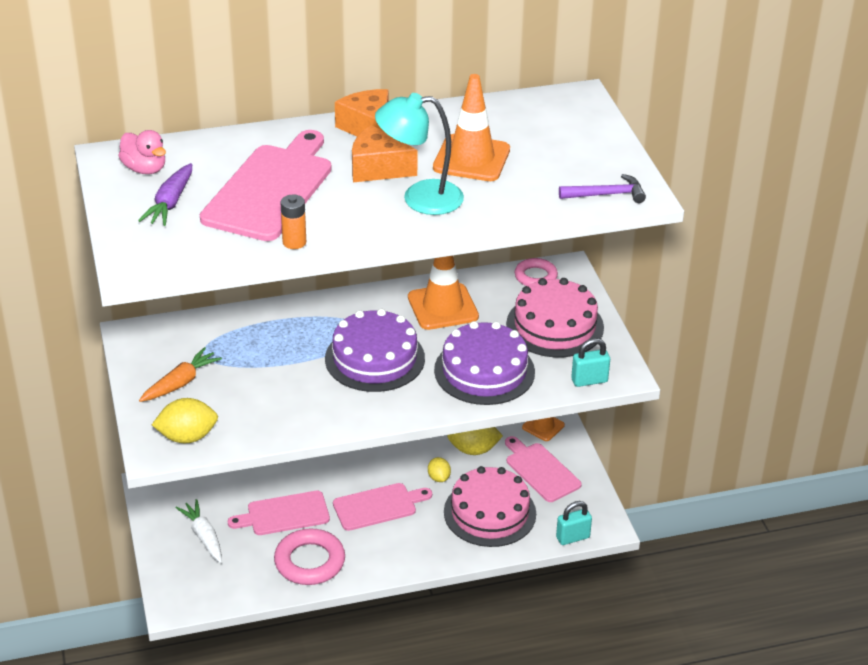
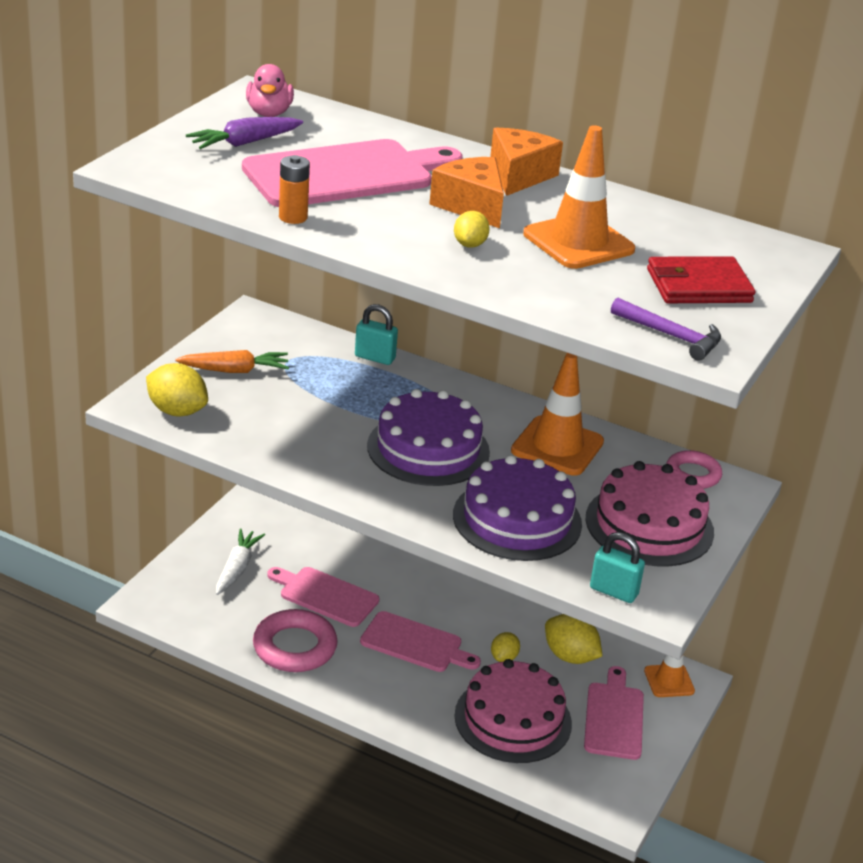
camera: 40 degrees right, 5 degrees down
turquoise lamp [375,93,464,215] -> yellow lemon [454,211,490,248]
turquoise padlock [556,501,592,545] -> turquoise padlock moved to [355,304,398,365]
none -> red wallet [647,256,755,303]

